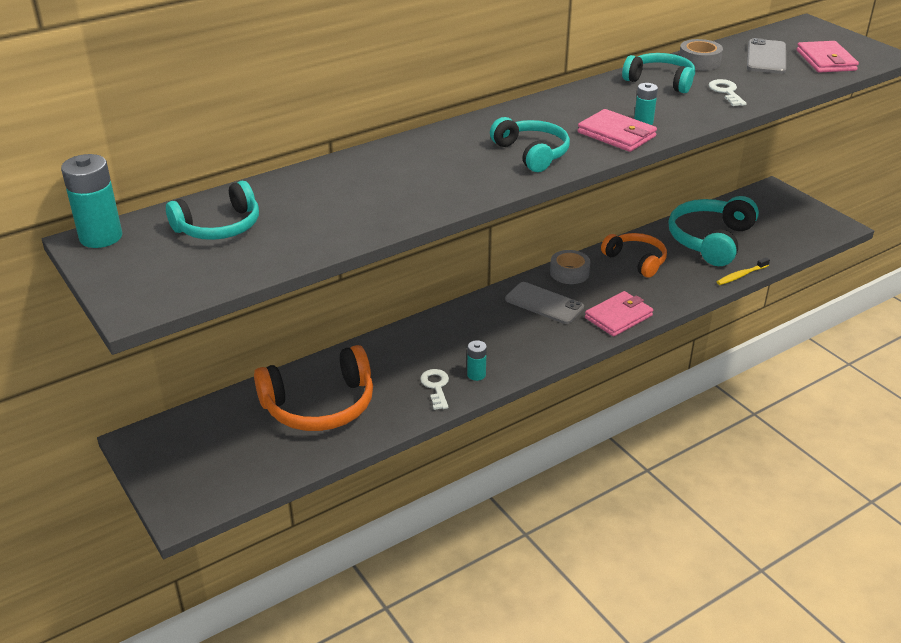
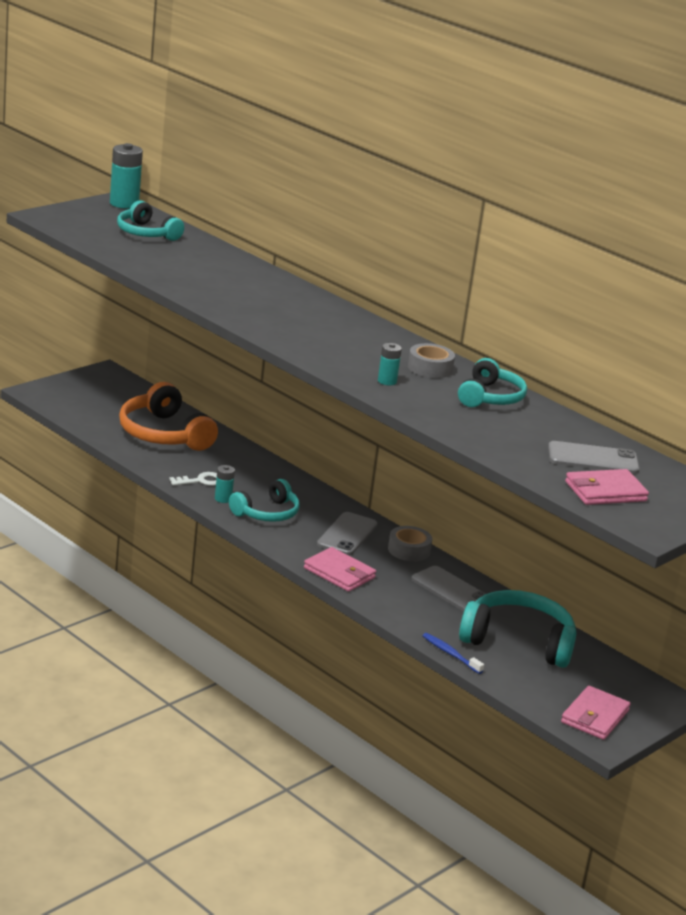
camera: 75 degrees right, 10 degrees down
turquoise headphones [490,117,570,172] -> turquoise headphones moved to [229,479,300,522]
pink wallet [578,109,657,152] -> pink wallet moved to [561,686,631,740]
orange headphones [601,233,667,278] -> grey phone [411,566,486,611]
grey tape [679,39,723,71] -> grey tape moved to [408,343,455,378]
white key [709,79,747,106] -> none
yellow toothbrush [717,257,770,285] -> blue toothbrush [423,633,484,674]

